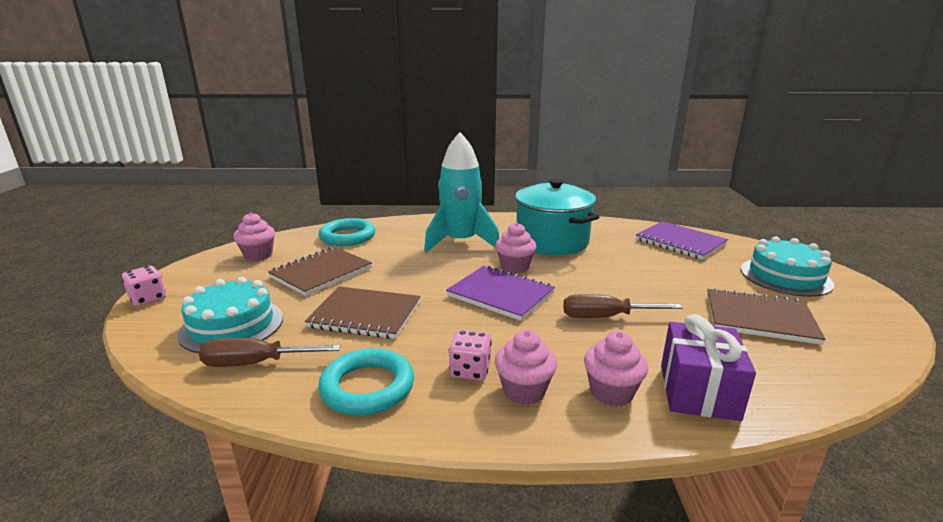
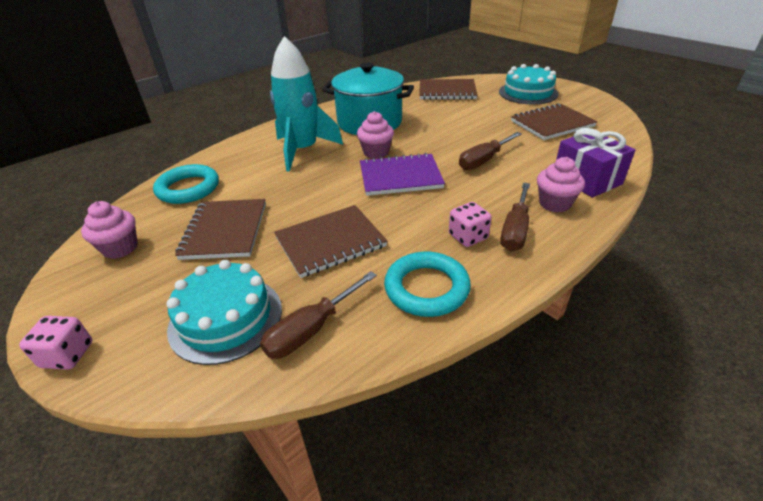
camera: 40 degrees left, 15 degrees up
pink cupcake [495,330,557,405] -> brown screwdriver [500,183,530,251]
purple notebook [636,221,728,260] -> brown notebook [419,79,477,100]

